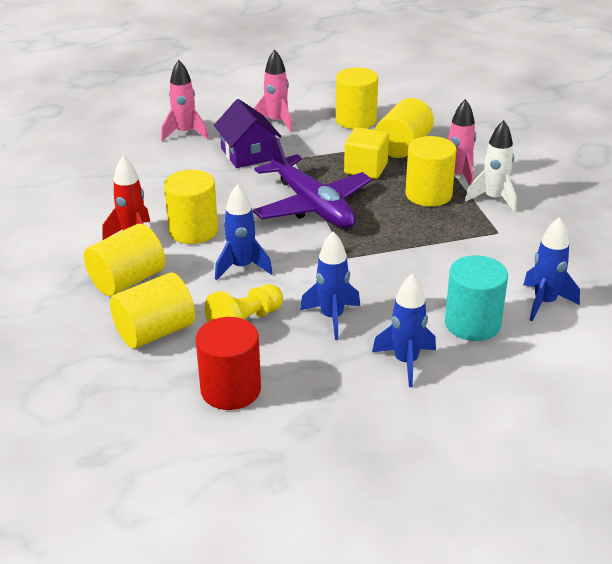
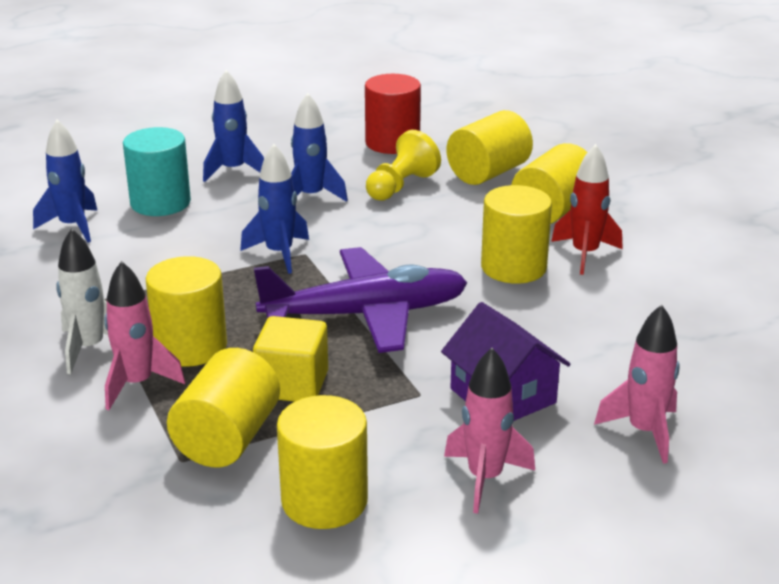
camera: 170 degrees right, 5 degrees down
blue rocket [215,184,273,280] -> blue rocket moved to [240,144,309,274]
purple plane [253,136,372,229] -> purple plane turned 120 degrees clockwise [254,247,468,353]

